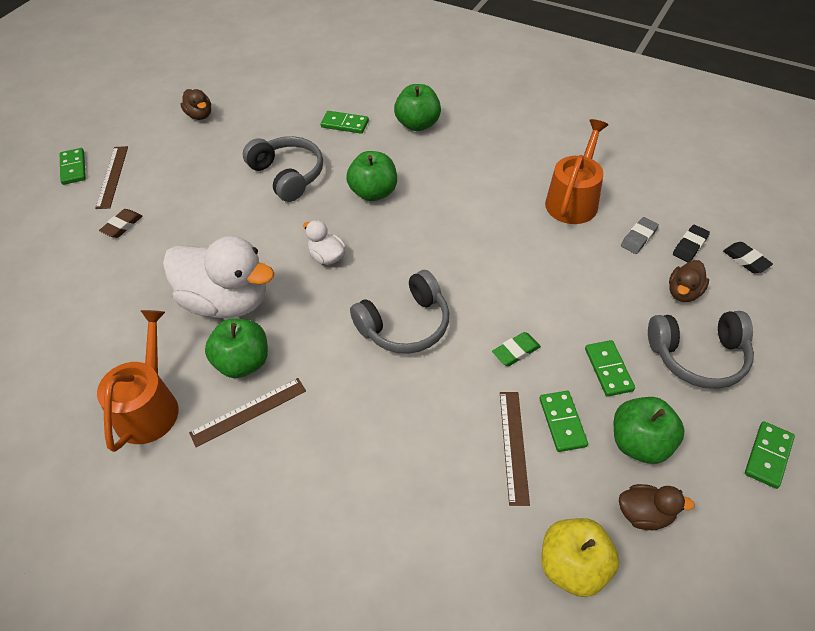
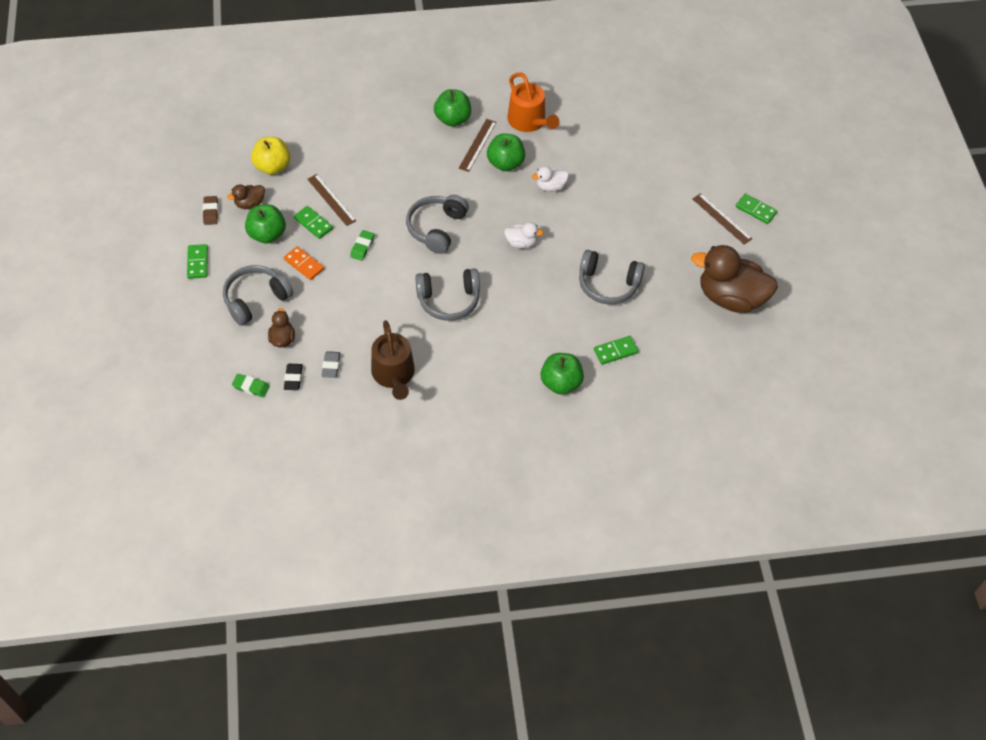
camera: 140 degrees right, 5 degrees up
brown eraser [99,209,142,238] -> brown eraser moved to [203,196,218,225]
white duck [163,236,274,318] -> white duck [532,166,569,192], size x0.46
brown duck [180,89,211,120] -> brown duck [691,245,778,313], size x2.19
green apple [346,151,397,201] -> green apple moved to [434,89,471,127]
orange watering can [545,119,608,224] -> brown watering can [371,320,415,400]
green domino [585,340,635,397] -> orange domino [284,246,324,280]
black eraser [723,242,773,274] -> green eraser [232,374,270,397]
none -> grey headphones [415,268,480,321]

